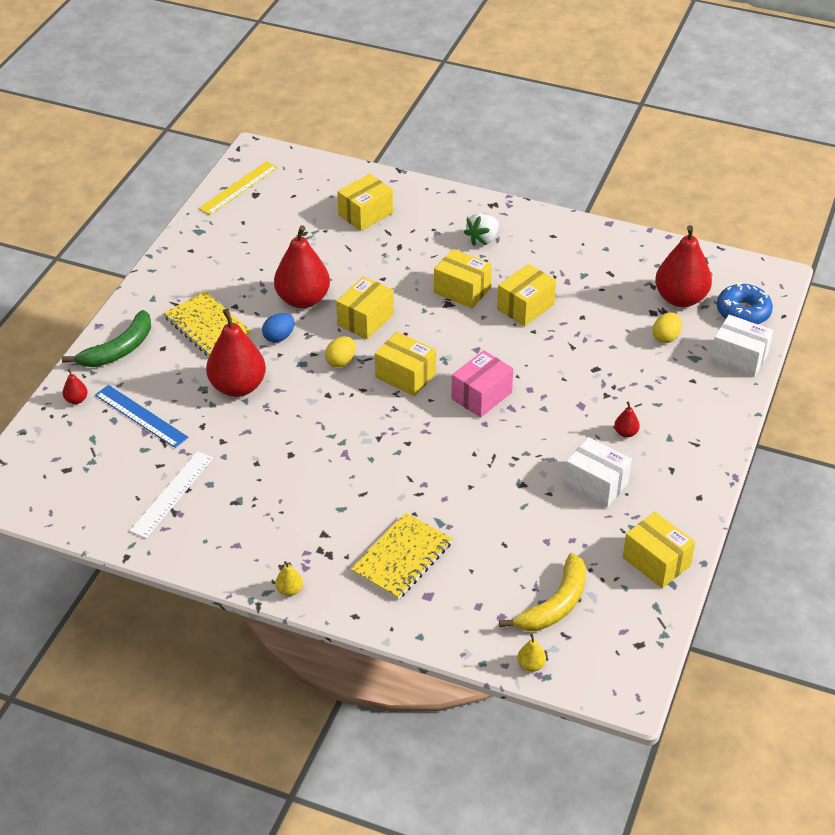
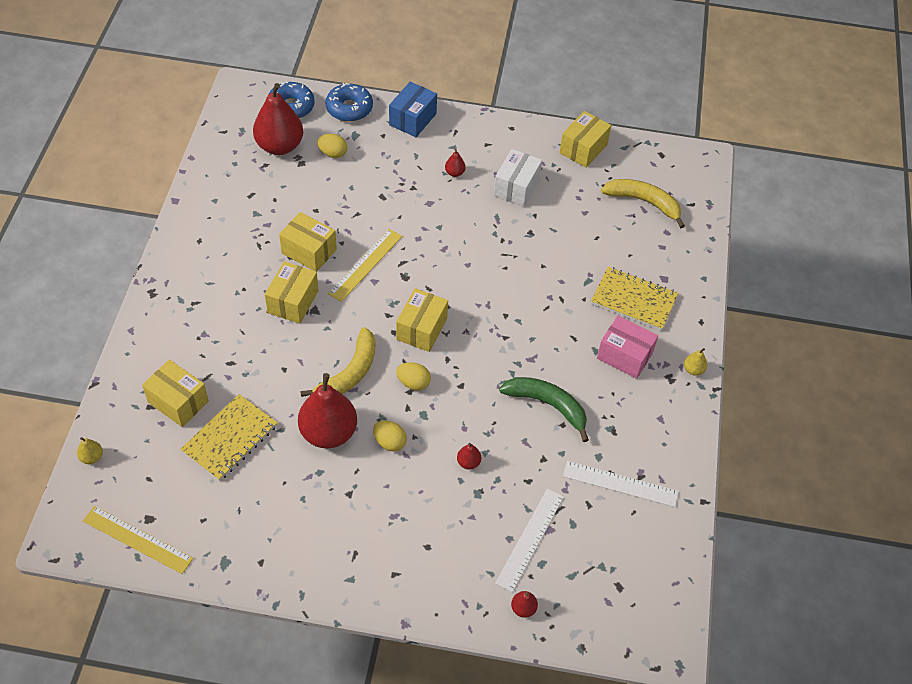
camera: 105 degrees left, 10 degrees up
green banana [62,310,151,367] -> green banana moved to [499,377,589,442]
blue ruler [95,385,189,448] -> white ruler [495,489,564,592]
yellow notebook [164,291,252,356] -> yellow notebook moved to [180,394,278,481]
red pear [206,308,266,397] -> red pear [457,443,481,469], size x0.41
blue egg [262,313,295,343] -> yellow egg [373,420,407,452]
yellow box [336,276,394,339] -> yellow banana [300,327,375,397]
pink box [451,350,513,417] -> pink box moved to [597,316,658,379]
white strawberry [464,213,499,246] -> none
yellow pear [517,634,546,672] -> yellow pear moved to [77,437,103,464]
white box [710,315,773,377] -> blue donut [325,83,373,122]
none -> yellow ruler [328,229,402,302]
none -> blue box [389,82,437,137]

